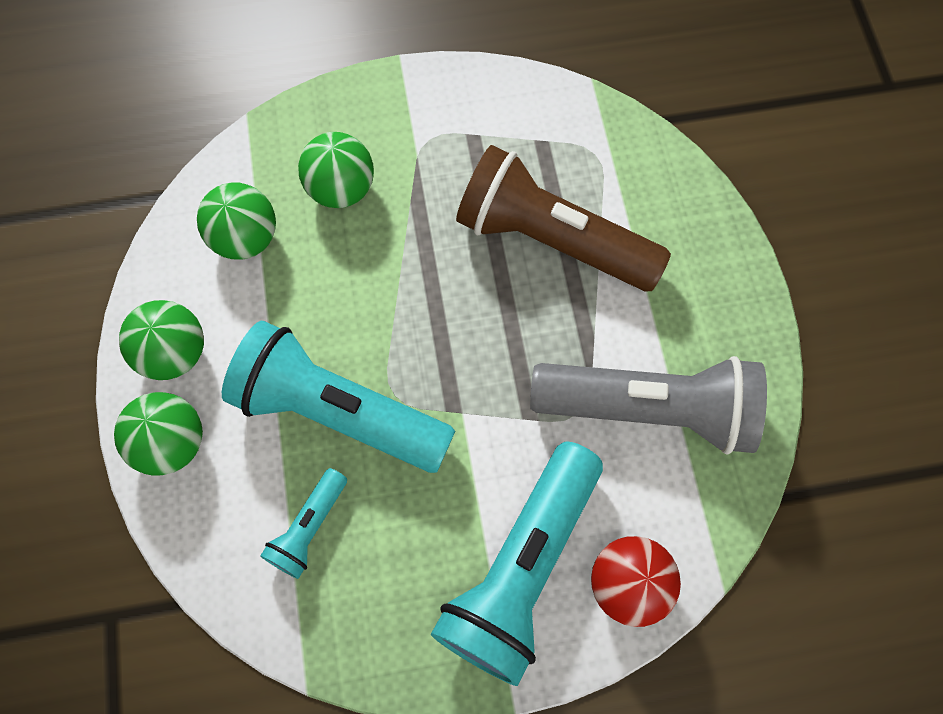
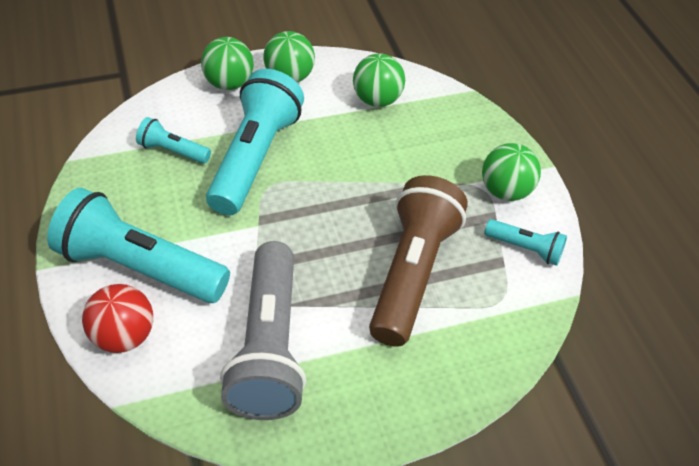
camera: 80 degrees right, 20 degrees down
green ball [298,132,374,208] -> green ball moved to [482,143,541,201]
none -> turquoise flashlight [484,219,567,266]

